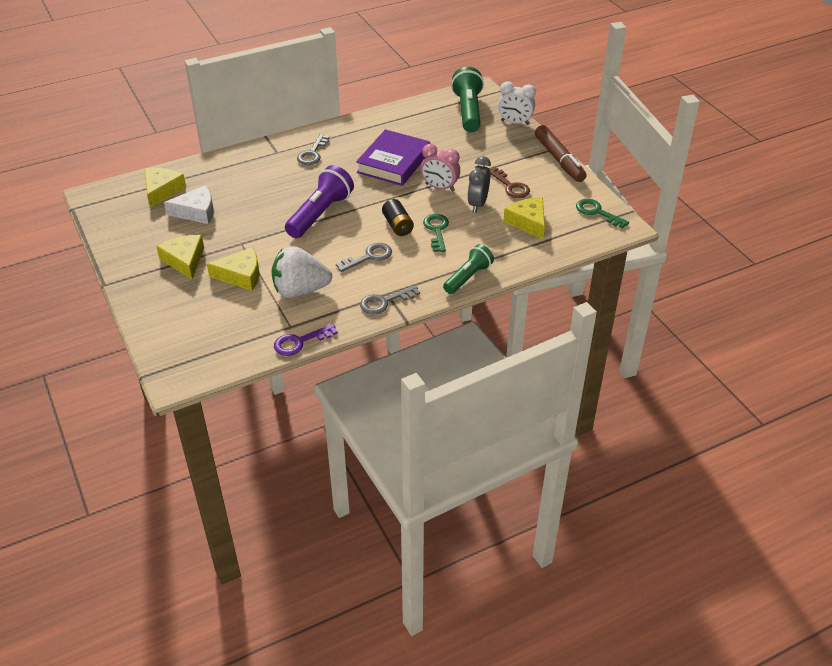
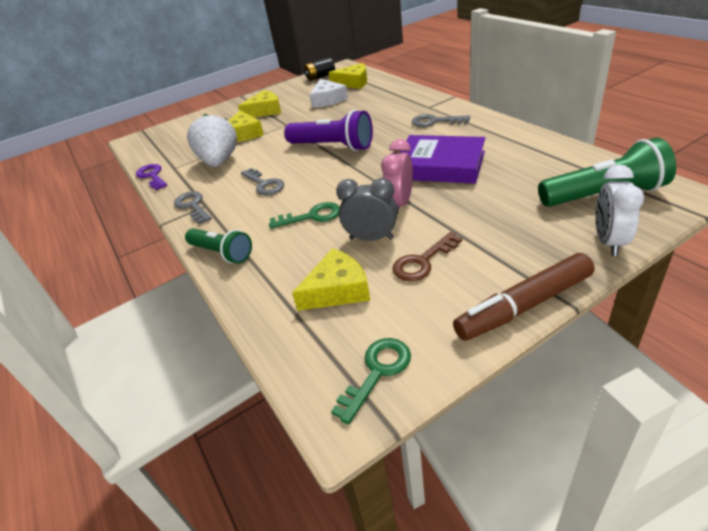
camera: 90 degrees right, 5 degrees down
black battery [382,199,414,236] -> black battery moved to [304,57,335,81]

